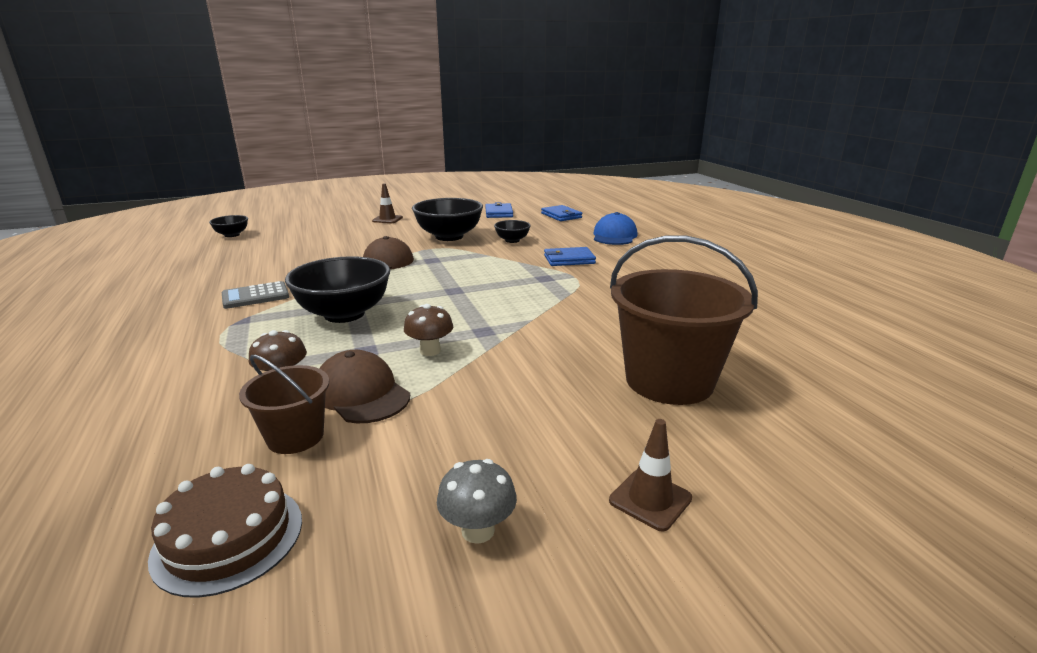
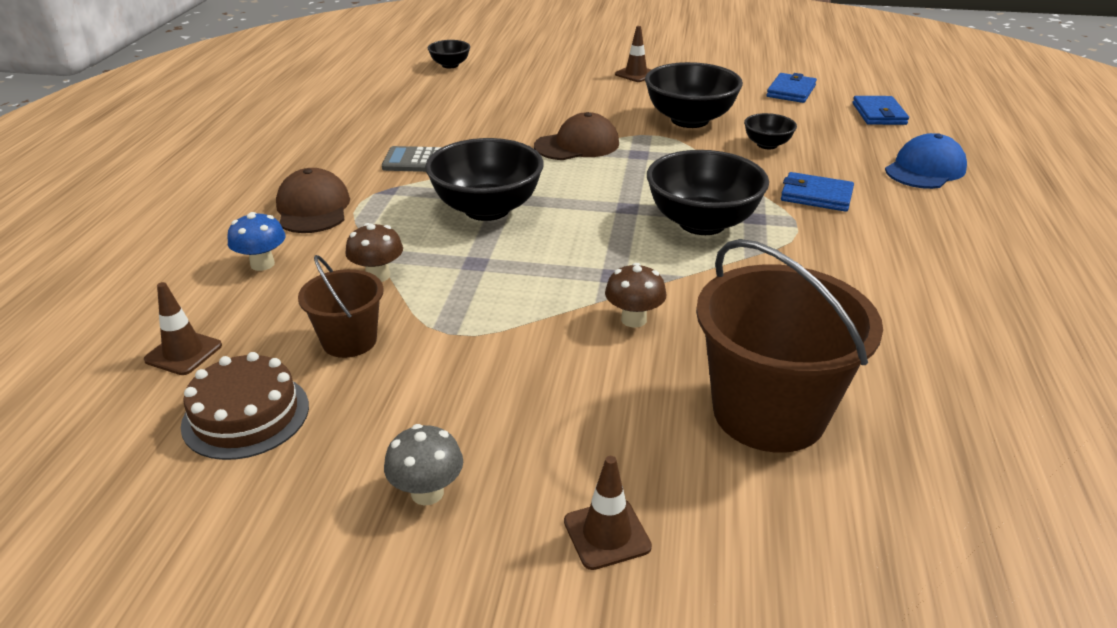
camera: 30 degrees right, 10 degrees up
brown cap [319,350,410,423] -> brown cap moved to [276,168,350,233]
brown mushroom [404,304,453,356] -> brown mushroom moved to [605,263,666,328]
none -> brown traffic cone [144,282,222,375]
none -> blue mushroom [228,212,286,271]
none -> black bowl [647,150,769,235]

